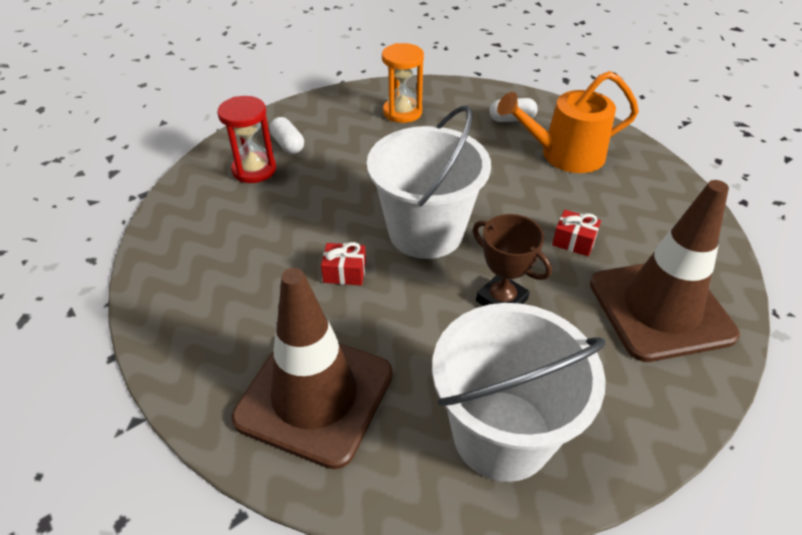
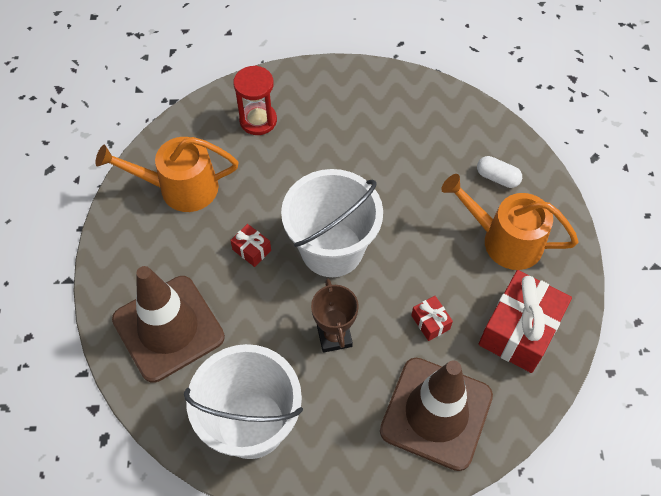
camera: 35 degrees right, 15 degrees up
white capsule [269,117,304,154] -> none
orange hourglass [382,43,424,123] -> none
none -> orange watering can [96,137,239,212]
none -> red gift [479,270,572,373]

